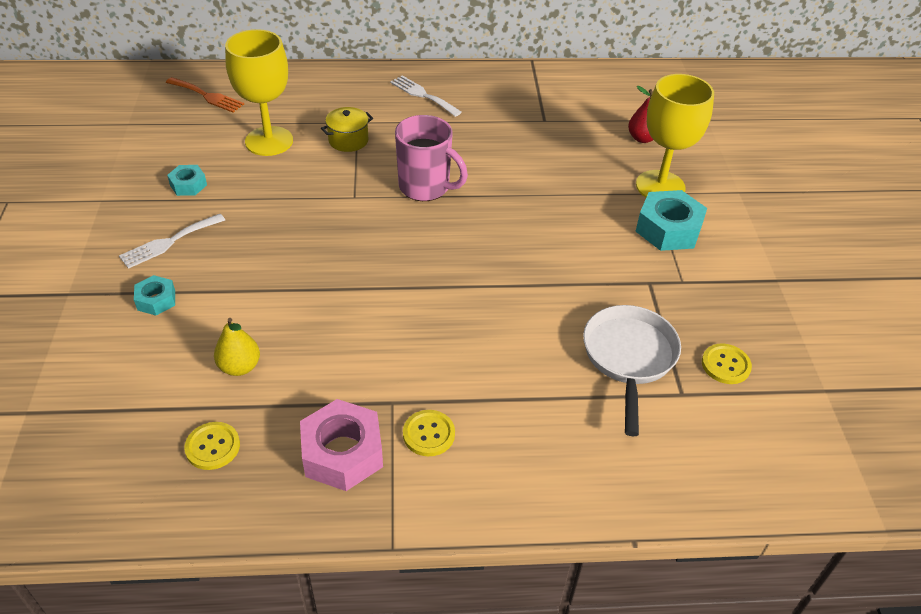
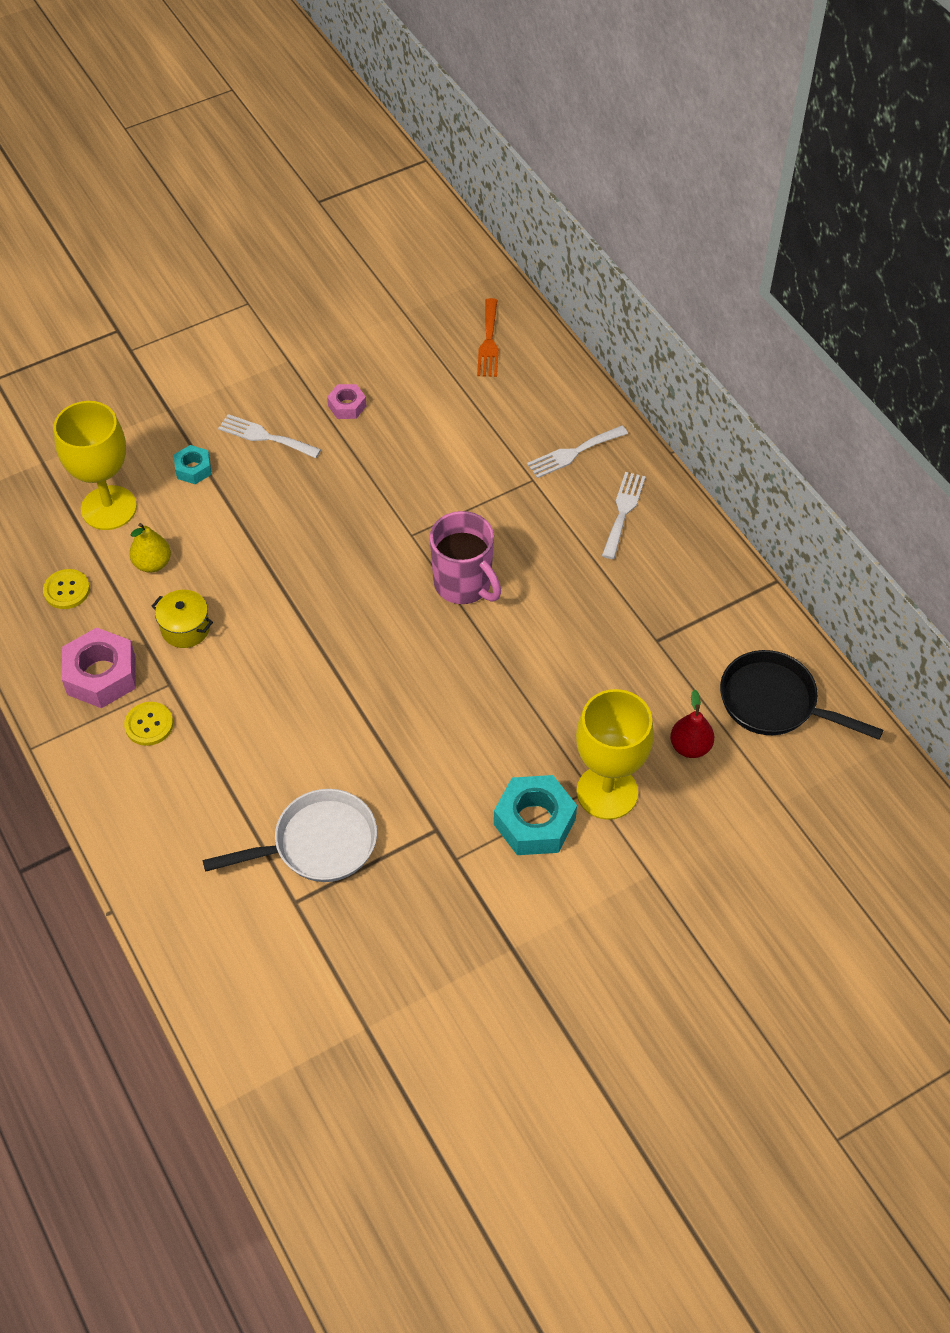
camera: 65 degrees right, 10 degrees up
turquoise nut [167,165,207,196] -> pink nut [327,384,366,419]
yellow goblet [225,29,293,156] -> yellow goblet moved to [53,401,137,530]
yellow pot [321,107,373,152] -> yellow pot moved to [152,590,213,648]
pink mug [395,115,468,201] -> pink mug turned 45 degrees counterclockwise [430,511,501,604]
yellow button [702,343,752,384] -> none
none -> white fork [527,426,628,478]
none -> black pan [720,650,883,740]

